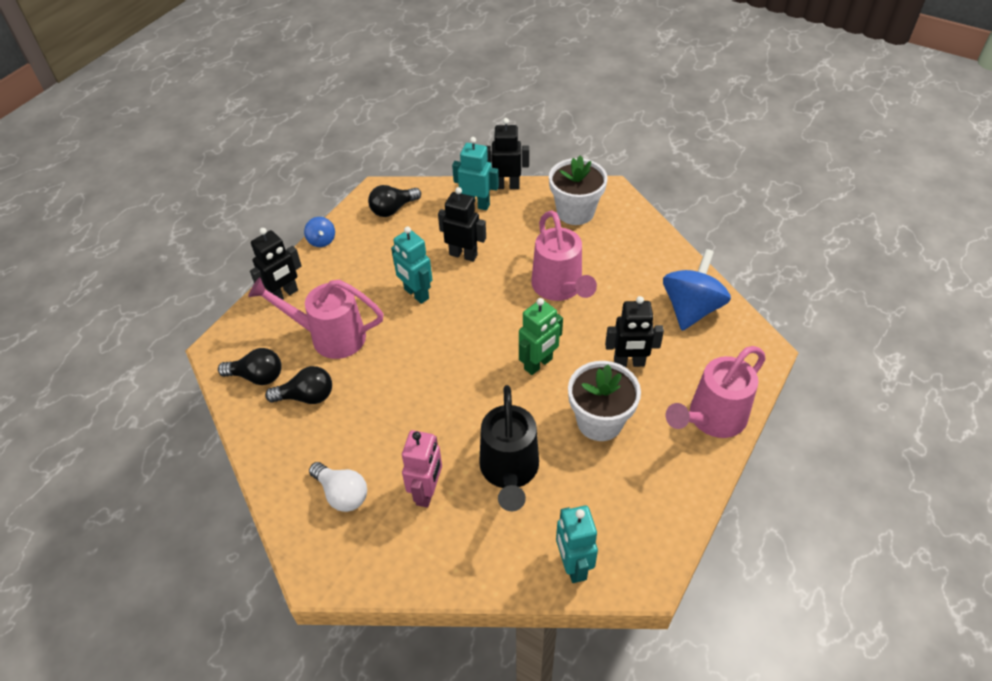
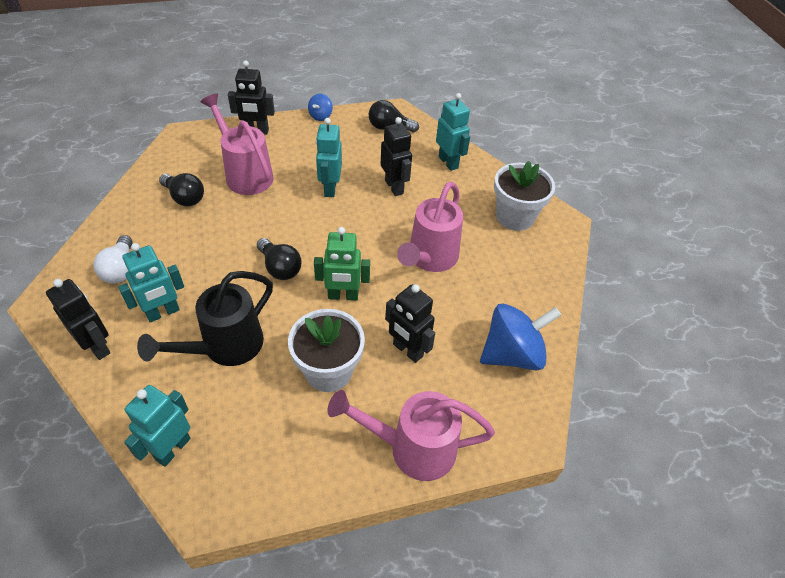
camera: 40 degrees right, 0 degrees up
black light bulb [218,348,282,385] -> black light bulb moved to [257,238,302,280]
pink robot [402,430,442,508] -> turquoise robot [118,243,184,322]
black robot [487,118,529,189] -> black robot moved to [46,279,110,360]

